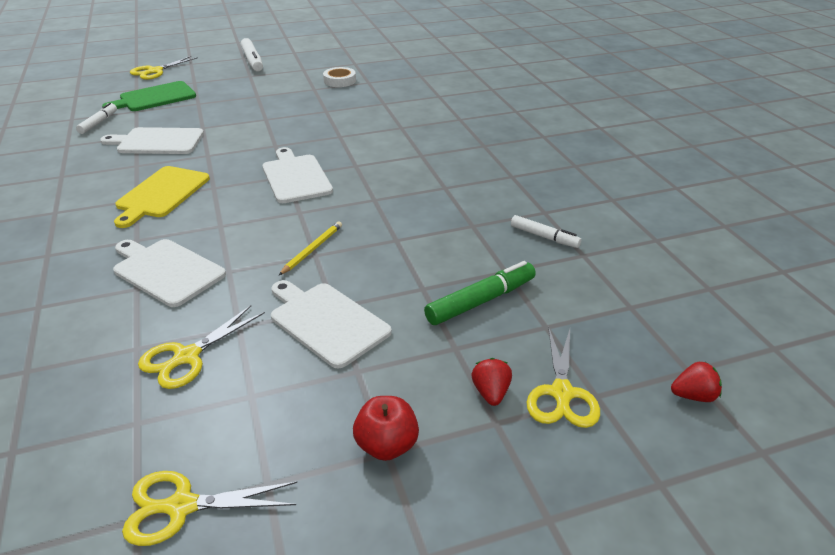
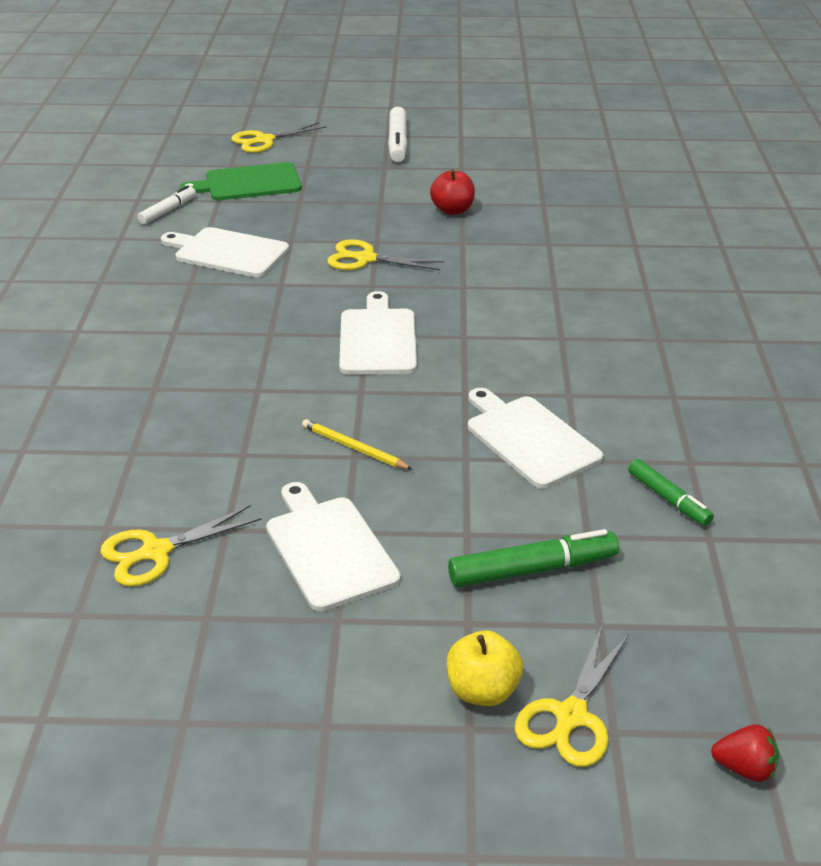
camera: 20 degrees right, 0 degrees up
white cutting board [113,239,226,307] -> white cutting board moved to [468,388,603,488]
yellow cutting board [114,166,210,228] -> none
yellow scissors [122,471,297,546] -> yellow scissors moved to [327,239,444,270]
yellow pencil [279,221,342,275] -> yellow pencil turned 105 degrees counterclockwise [302,419,413,470]
white tape [323,67,356,87] -> none
red apple [353,396,419,461] -> red apple moved to [430,169,475,215]
red strawberry [472,358,512,406] -> yellow apple [447,630,523,706]
white marker [511,215,581,248] -> green marker [628,459,714,526]

